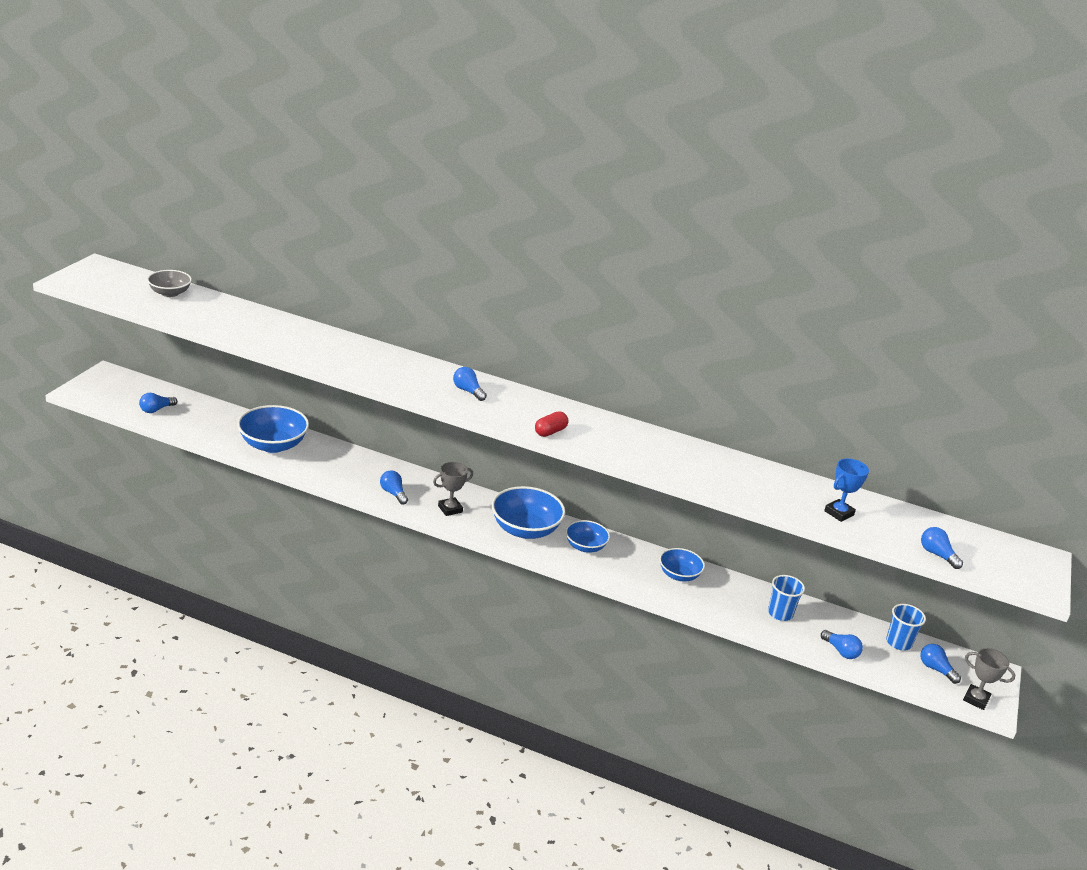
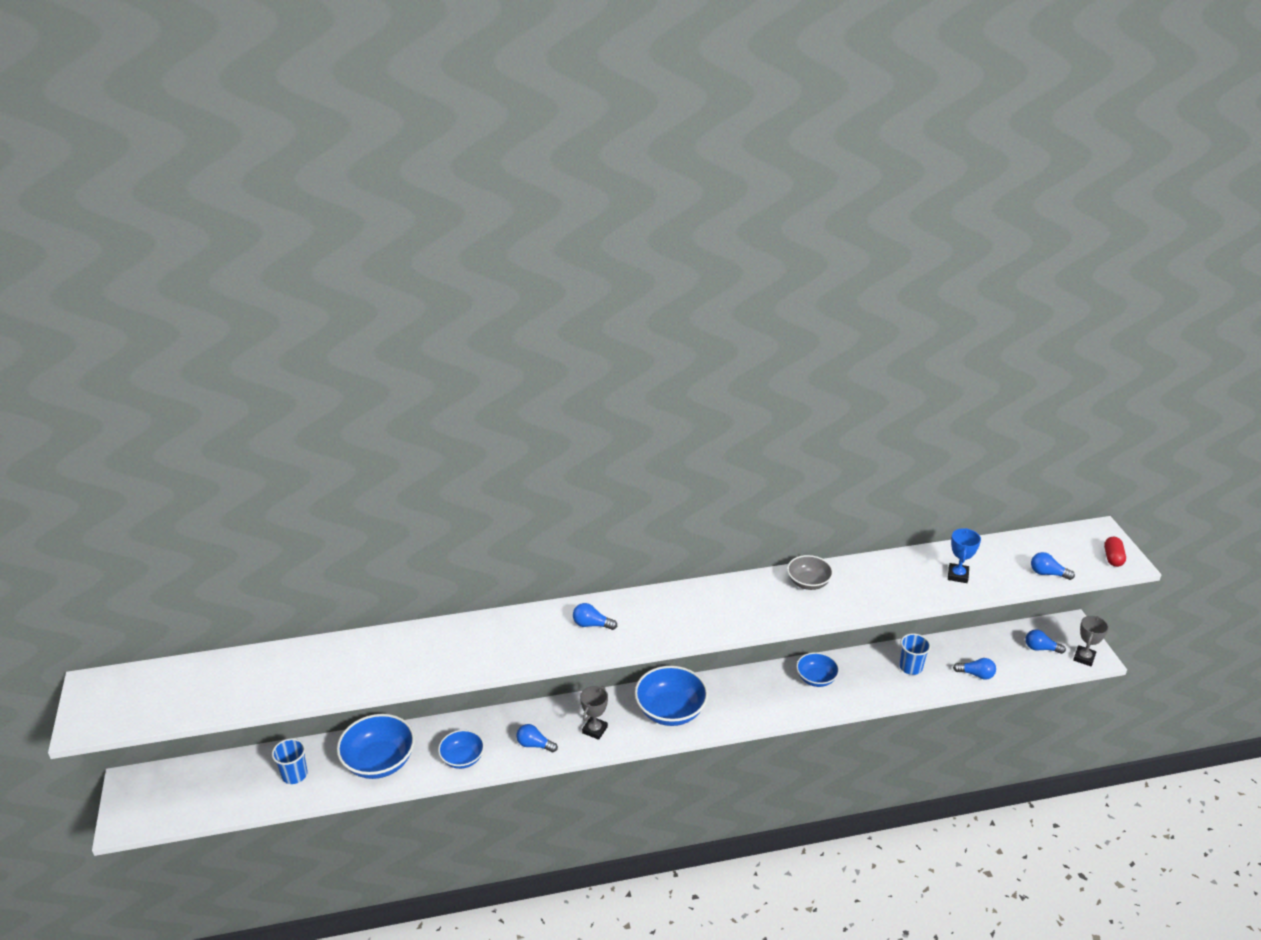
camera: 30 degrees left, 5 degrees up
blue light bulb [139,393,177,413] -> none
grey bowl [147,270,192,297] -> grey bowl moved to [787,555,833,590]
red capsule [535,411,568,437] -> red capsule moved to [1104,537,1126,567]
blue bowl [566,520,610,553] -> blue bowl moved to [438,730,484,769]
blue cup [886,604,926,651] -> blue cup moved to [272,738,308,784]
grey trophy [963,648,1015,710] -> grey trophy turned 60 degrees counterclockwise [1073,616,1109,667]

